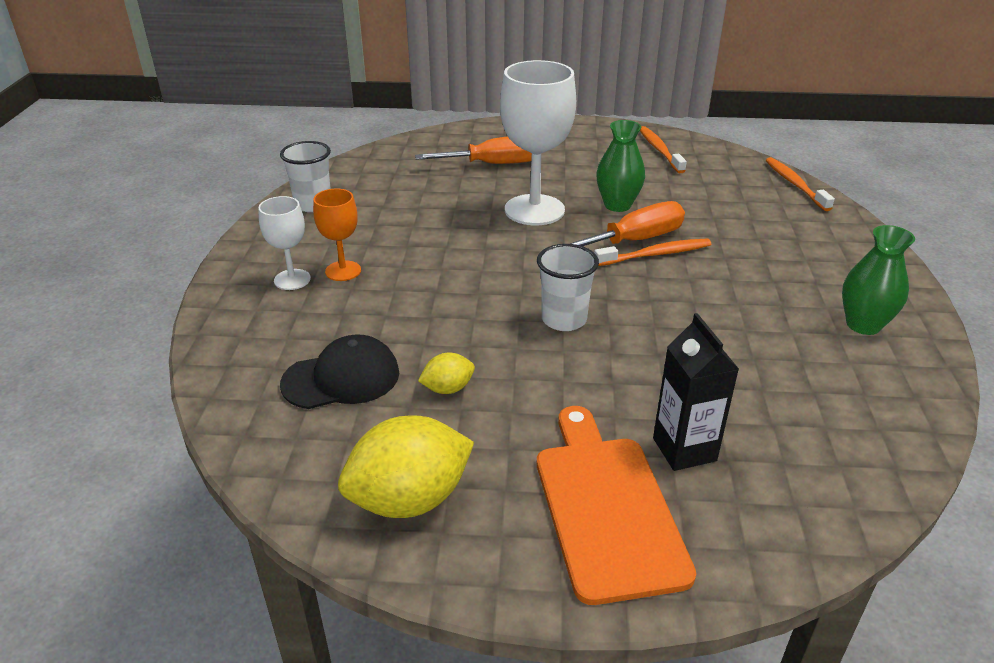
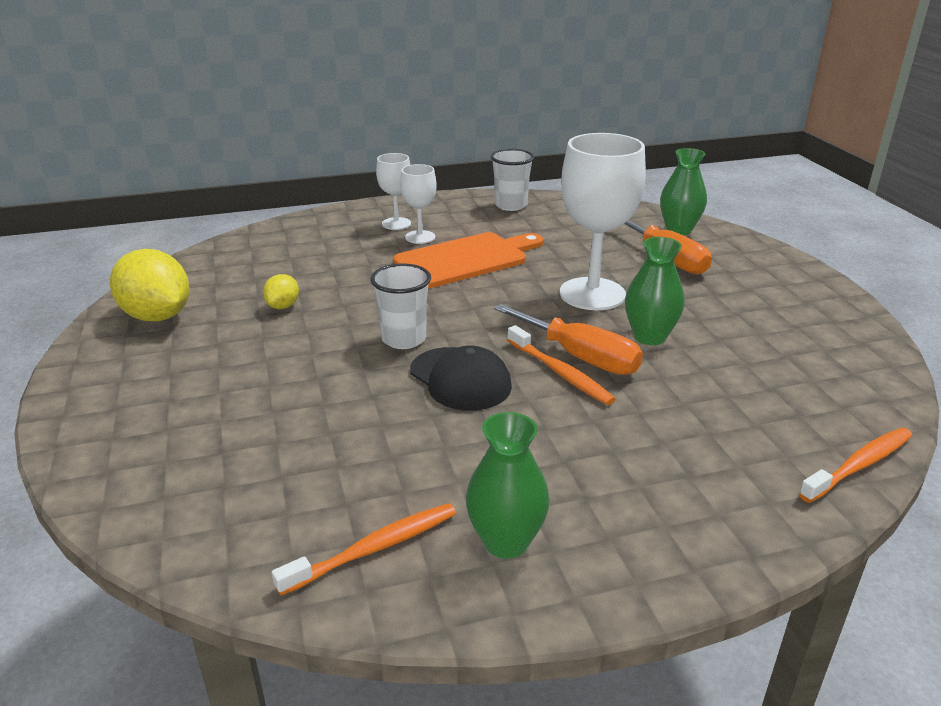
camera: 70 degrees right, 5 degrees down
black cap [280,334,399,409] -> black cap moved to [410,345,512,411]
orange goblet [313,189,361,281] -> white goblet [400,164,437,244]
yellow lemon [418,353,475,394] -> yellow lemon turned 60 degrees clockwise [263,274,299,309]
orange cutting board [537,406,696,605] -> orange cutting board moved to [393,232,544,288]
orange toothbrush [640,126,687,173] -> orange toothbrush moved to [272,503,456,596]
black carton [653,313,739,471] -> none
none -> green vase [660,148,707,235]

